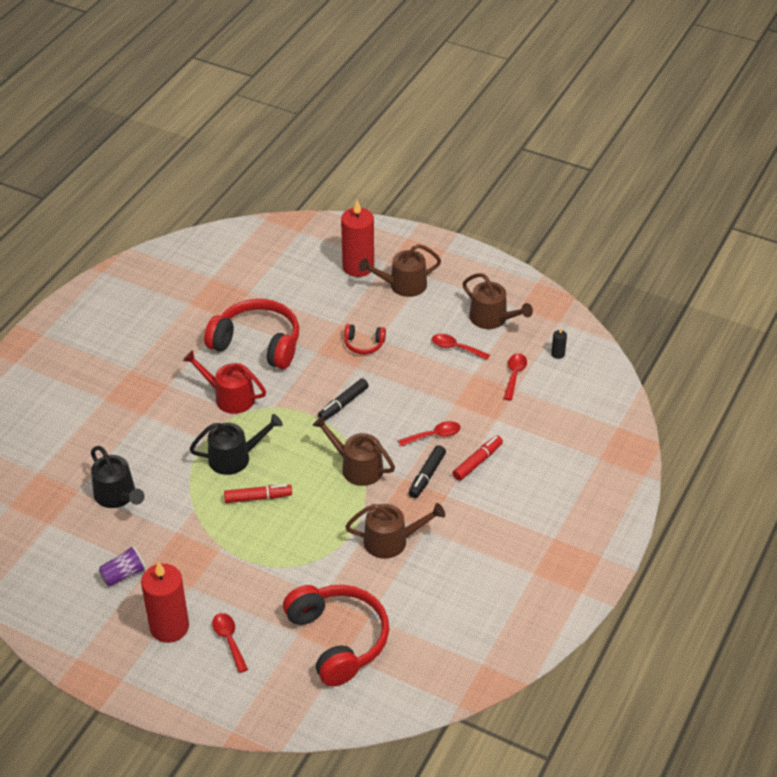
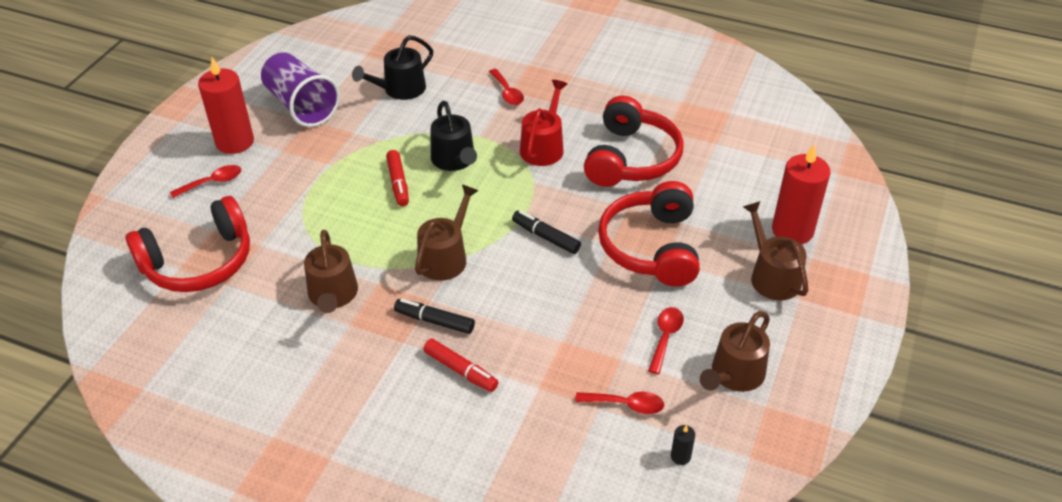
camera: 85 degrees right, 0 degrees up
purple cup [99,545,146,586] -> purple cup [261,52,340,127], size x1.97
red headphones [344,324,386,354] -> red headphones [598,181,700,287], size x2.15
red spoon [398,421,461,446] -> red spoon moved to [489,69,524,105]

